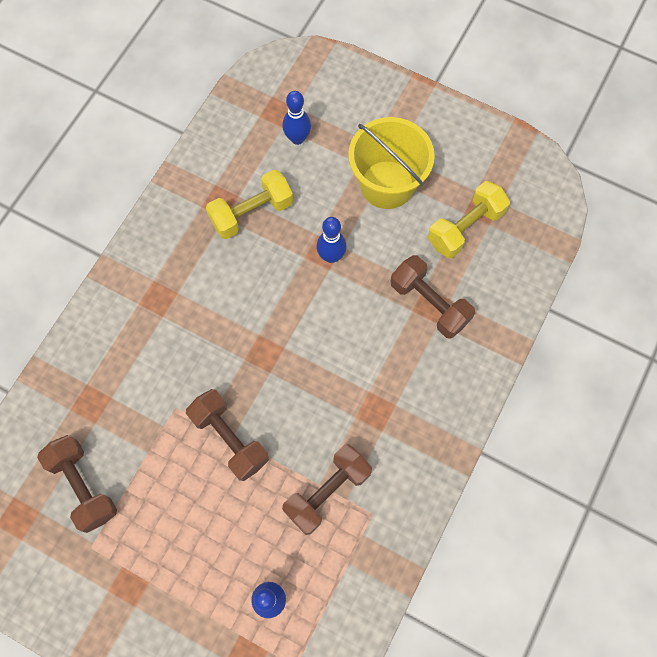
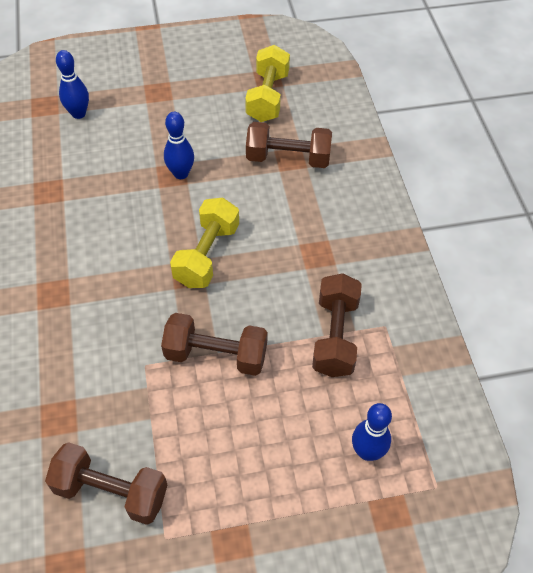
camera: 40 degrees left, 15 degrees down
yellow dumbbell [206,170,293,239] -> yellow dumbbell moved to [170,197,239,288]
yellow bucket [348,117,435,209] -> none

